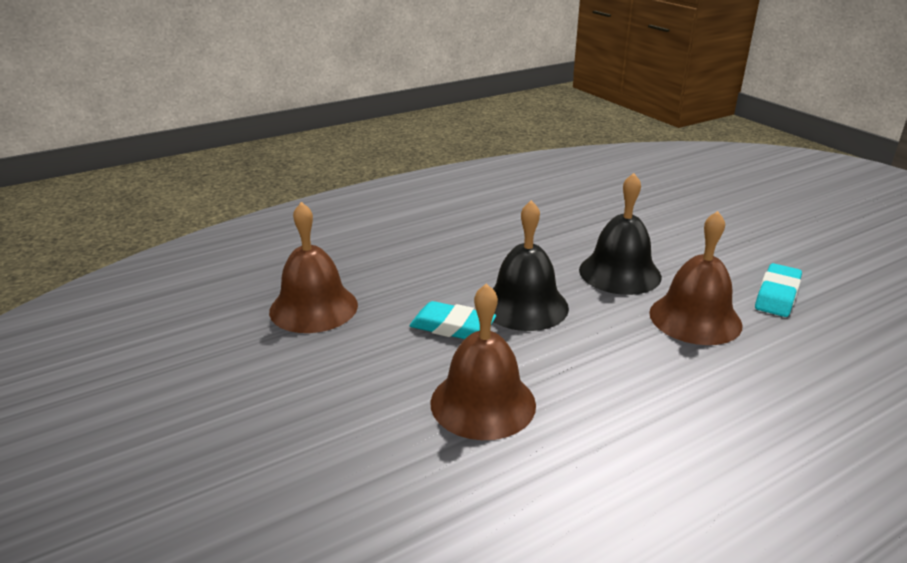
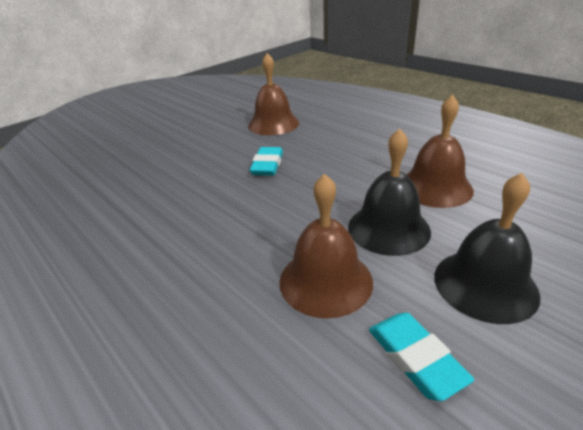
camera: 80 degrees right, 5 degrees up
brown bell [430,283,536,440] -> brown bell moved to [406,95,474,208]
black bell [493,200,569,331] -> black bell moved to [434,173,541,324]
turquoise eraser [755,263,802,317] -> turquoise eraser turned 45 degrees clockwise [369,313,474,401]

